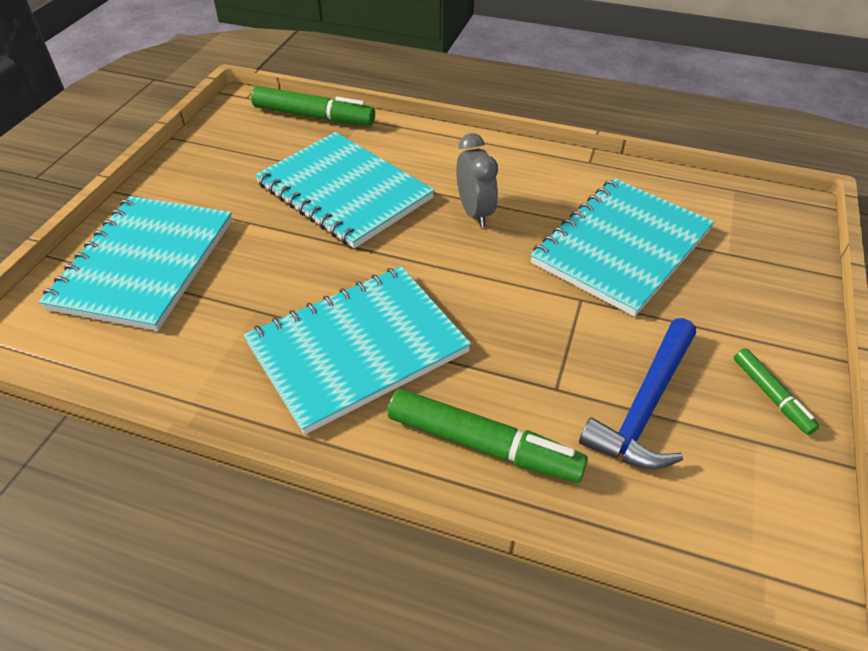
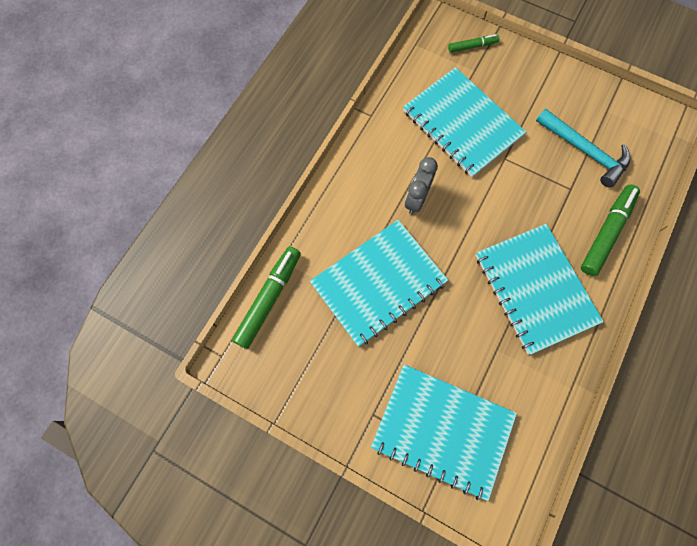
camera: 80 degrees left, 25 degrees up
grey clock [457,133,498,227] -> grey clock turned 60 degrees counterclockwise [405,157,438,214]
blue hammer [579,318,696,469] -> turquoise hammer [536,109,630,188]
green marker [734,348,819,435] -> green marker moved to [448,34,499,53]

